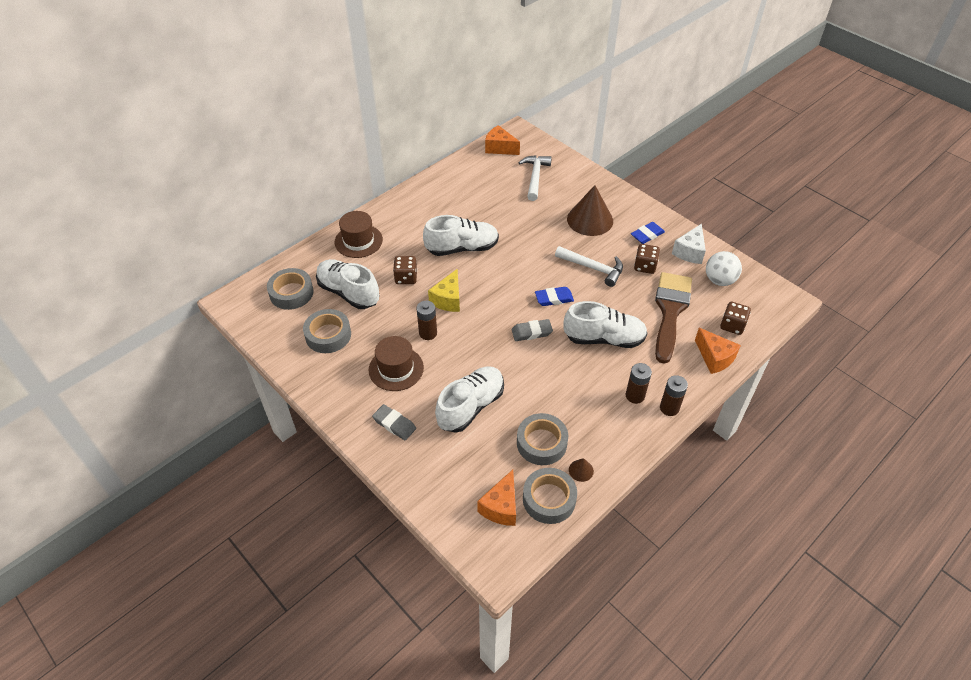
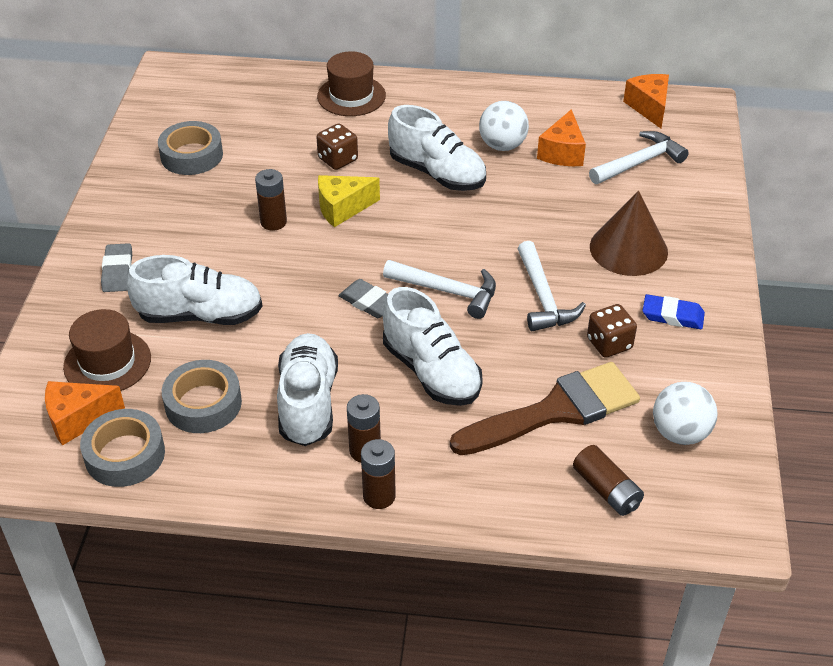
camera: 50 degrees right, 5 degrees down
grey tape [267,268,314,310] -> none
white shoe [316,259,379,309] -> white shoe moved to [277,333,338,446]
brown hat [369,336,424,391] -> brown hat moved to [63,309,151,391]
blue eraser [535,287,574,306] -> white hammer [383,260,496,319]
brown cone [569,458,594,482] -> none
white cheese [672,224,706,264] -> none
orange cheese [695,328,741,374] -> orange cheese moved to [537,109,586,166]
brown dice [720,302,751,335] -> brown battery [573,445,644,516]
none -> white ball [479,101,529,151]

